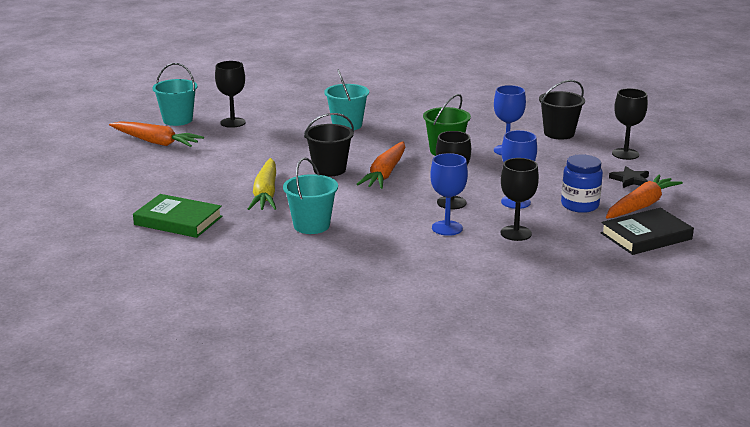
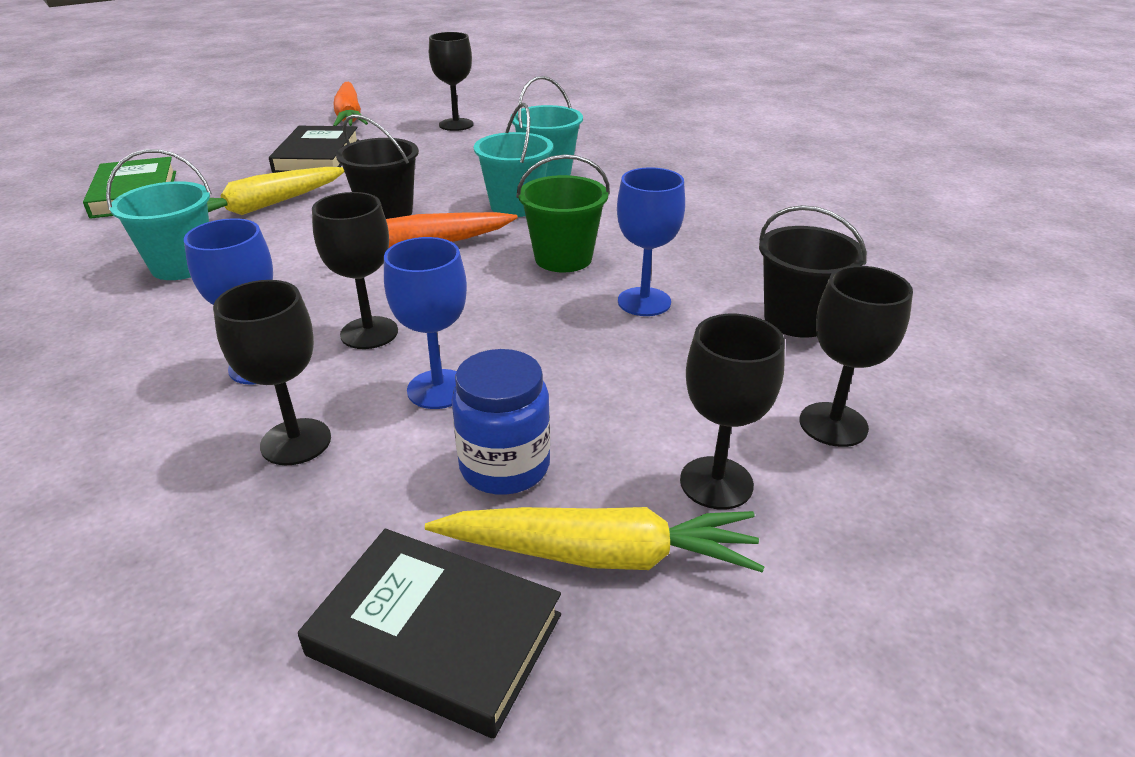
camera: 50 degrees right, 10 degrees up
turquoise bucket [152,63,198,126] -> turquoise bucket moved to [474,103,553,217]
orange carrot [606,175,683,219] -> yellow carrot [425,507,765,572]
black star [609,166,649,188] -> black goblet [680,314,785,510]
none -> black book [269,126,360,173]

